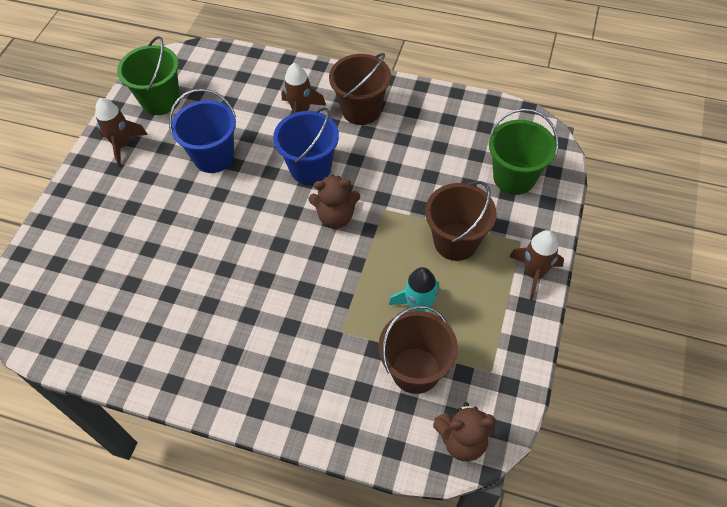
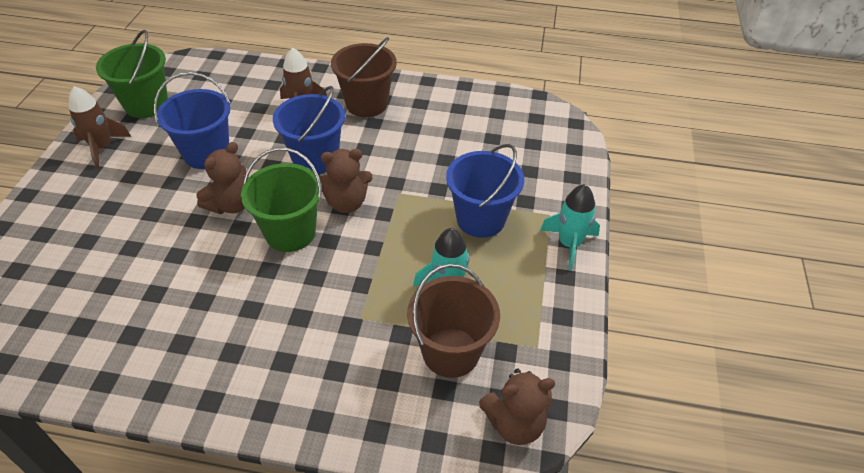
camera: 10 degrees left, 10 degrees down
brown bucket [425,181,497,261] -> blue bucket [446,144,524,238]
green bucket [489,108,559,195] -> green bucket moved to [241,147,322,252]
brown rocket [509,230,564,300] -> turquoise rocket [540,184,600,271]
none -> brown teddy bear [196,142,246,214]

